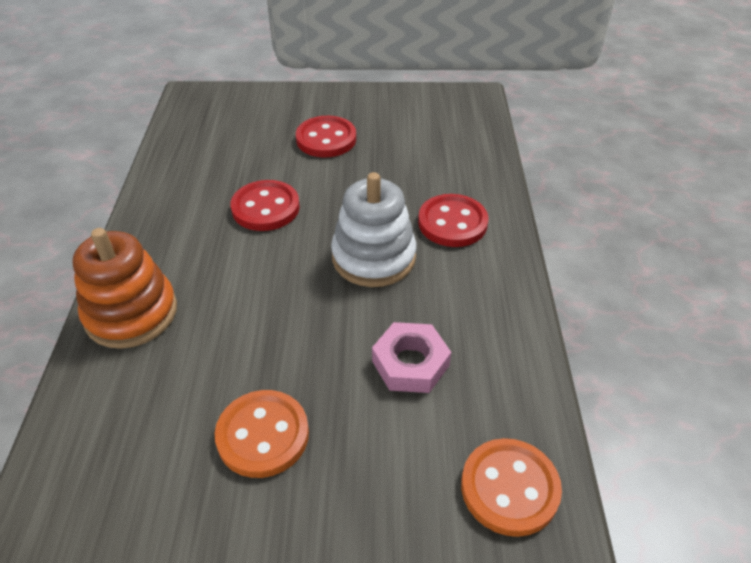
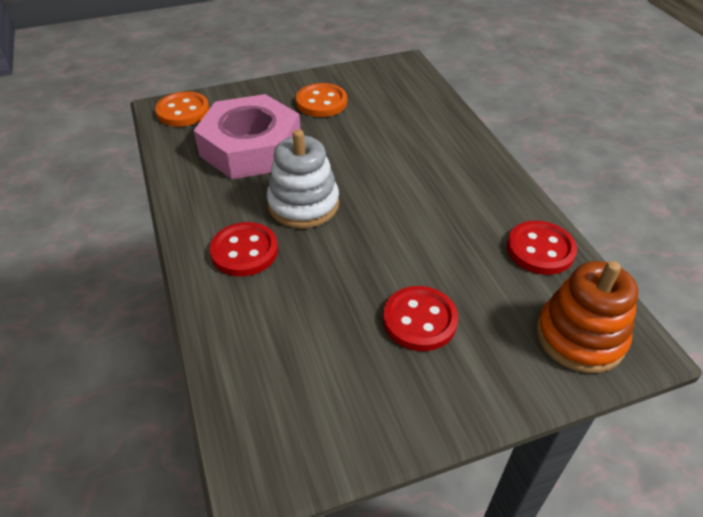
camera: 160 degrees right, 0 degrees up
orange stacking toy [73,228,177,349] -> orange stacking toy moved to [536,261,638,373]
red button [231,180,300,231] -> red button moved to [507,221,577,275]
pink nut [372,322,451,393] -> pink nut [194,94,301,179], size x2.00

